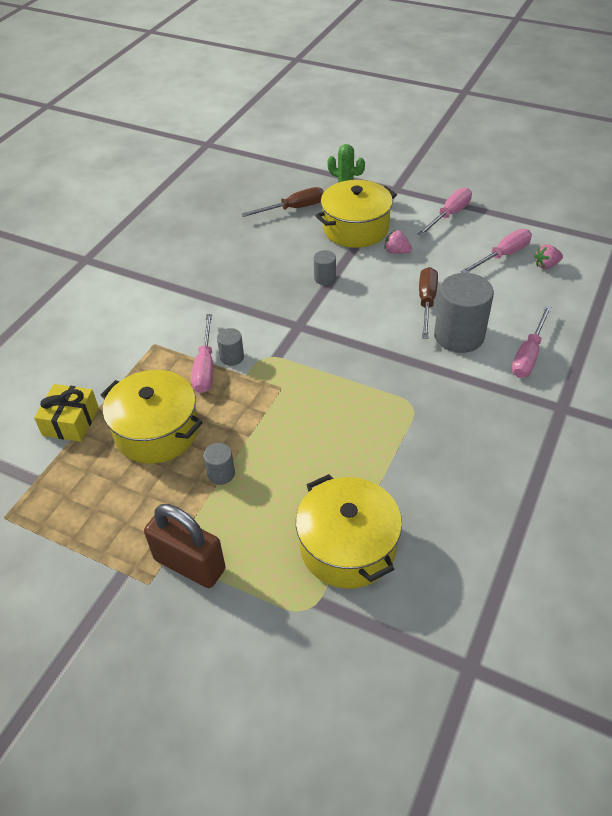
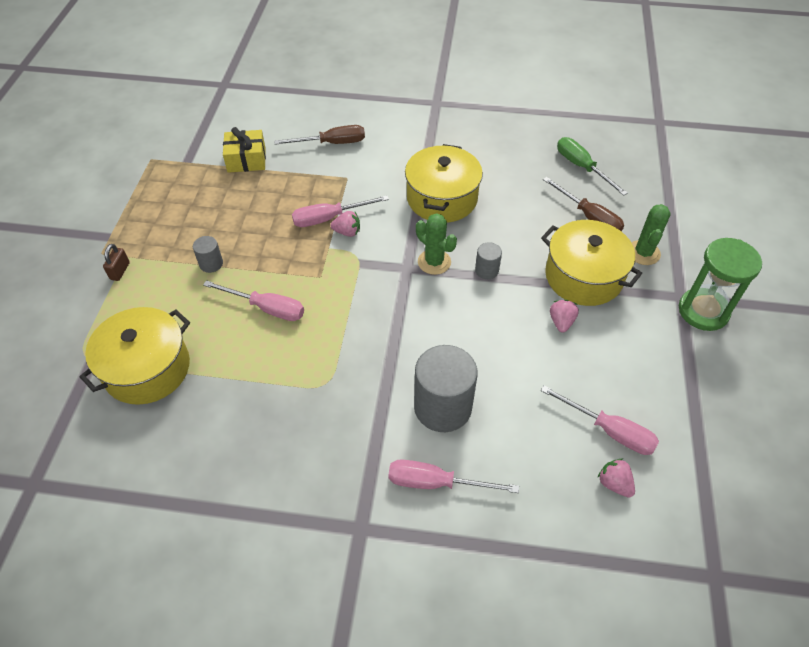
camera: 70 degrees right, 5 degrees up
yellow pot [101,370,203,464] -> yellow pot moved to [405,144,483,223]
brown padlock [144,504,225,588] -> brown padlock [103,244,130,281], size x0.46
grey cylinder [217,328,244,366] -> pink strawberry [330,211,360,237]
pink screwdriver [418,188,472,236] -> pink screwdriver moved to [203,280,304,321]
brown screwdriver [419,267,438,339] -> brown screwdriver moved to [274,125,365,145]
none -> green cactus [416,213,457,275]
none -> green screwdriver [557,137,628,196]
none -> green hourglass [679,238,762,331]

